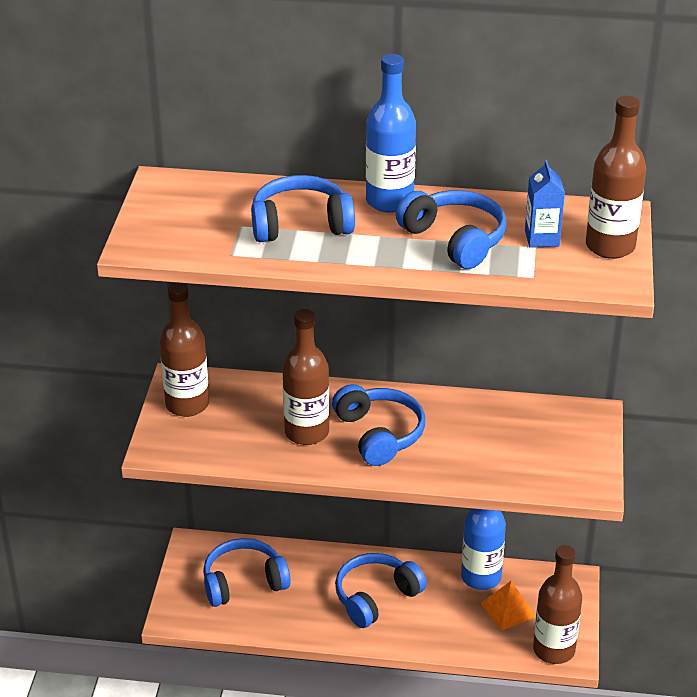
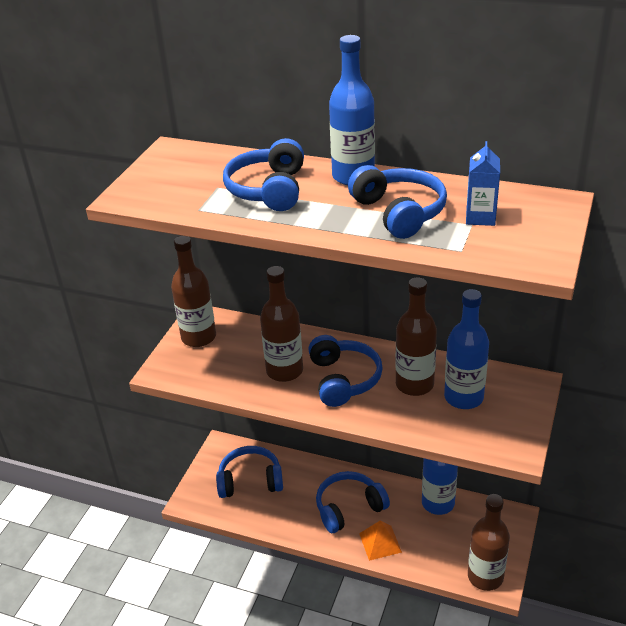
camera: 15 degrees right, 0 degrees up
blue headphones [251,175,355,242] -> blue headphones turned 90 degrees counterclockwise [223,138,304,211]
orange pyramid [480,581,536,631] -> orange pyramid moved to [359,521,402,561]
brown bottle [586,96,646,259] -> brown bottle moved to [395,277,437,396]
none -> blue bottle [444,289,489,409]

